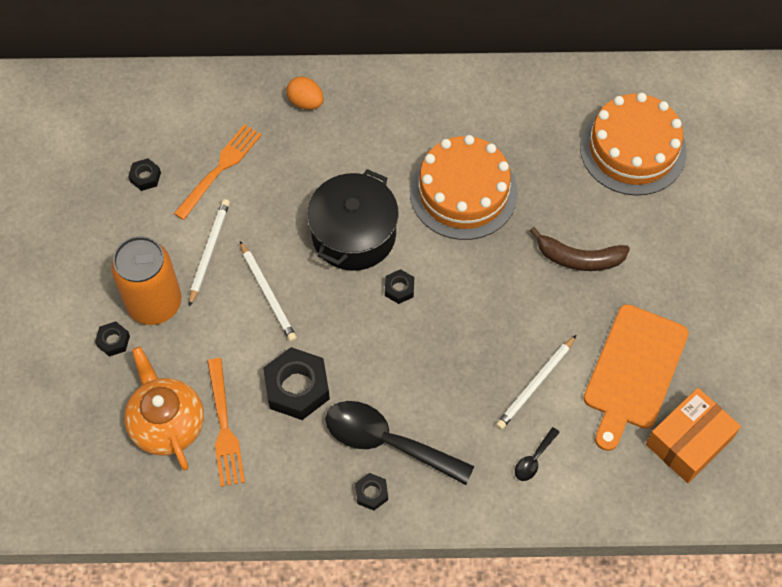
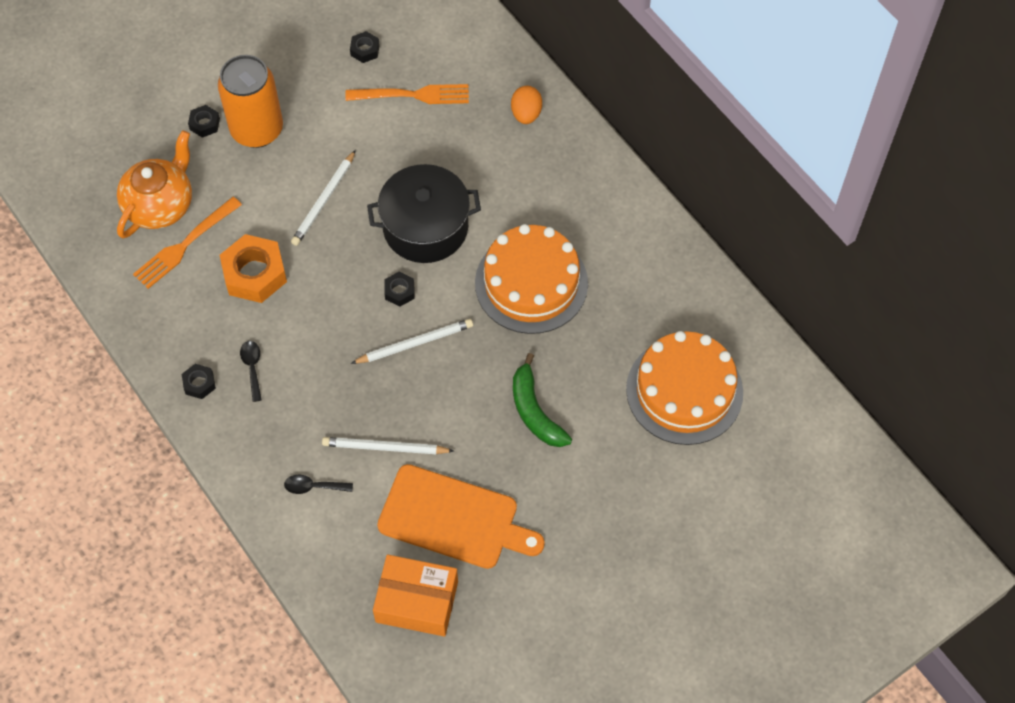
camera: 55 degrees right, 0 degrees up
white pencil [189,199,230,307] -> white pencil moved to [351,319,473,364]
black nut [263,347,330,420] -> orange nut [219,234,287,303]
black spoon [325,401,474,485] -> black spoon [240,341,262,402], size x0.43
brown banana [530,227,630,271] -> green banana [513,353,572,447]
orange cutting board [583,304,689,451] -> orange cutting board turned 150 degrees counterclockwise [377,464,545,569]

